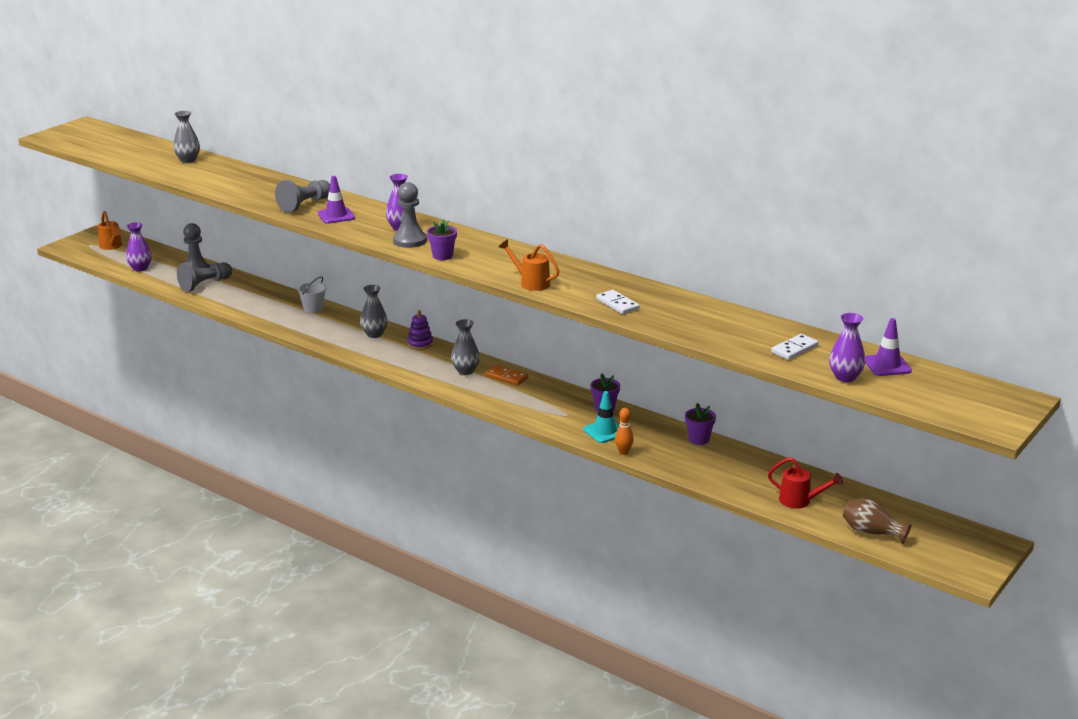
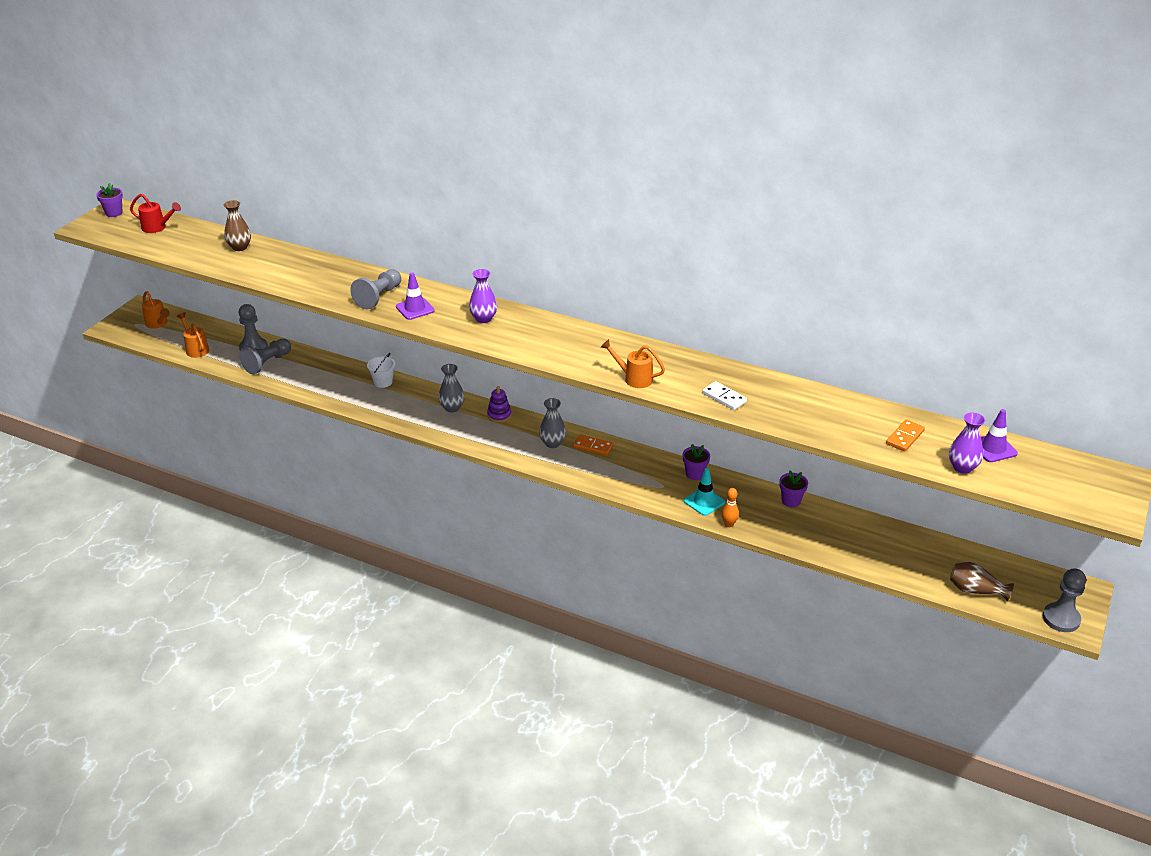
camera: 10 degrees left, 10 degrees up
purple vase [126,222,152,271] -> orange watering can [177,312,209,358]
grey vase [173,111,200,163] -> brown vase [224,200,251,251]
grey pawn [393,182,427,248] -> grey pawn moved to [1043,568,1086,632]
purple flower pot [427,219,457,260] -> purple flower pot moved to [96,183,123,217]
red watering can [768,457,843,509] -> red watering can moved to [130,194,181,233]
white domino [771,334,819,360] -> orange domino [886,420,925,451]

